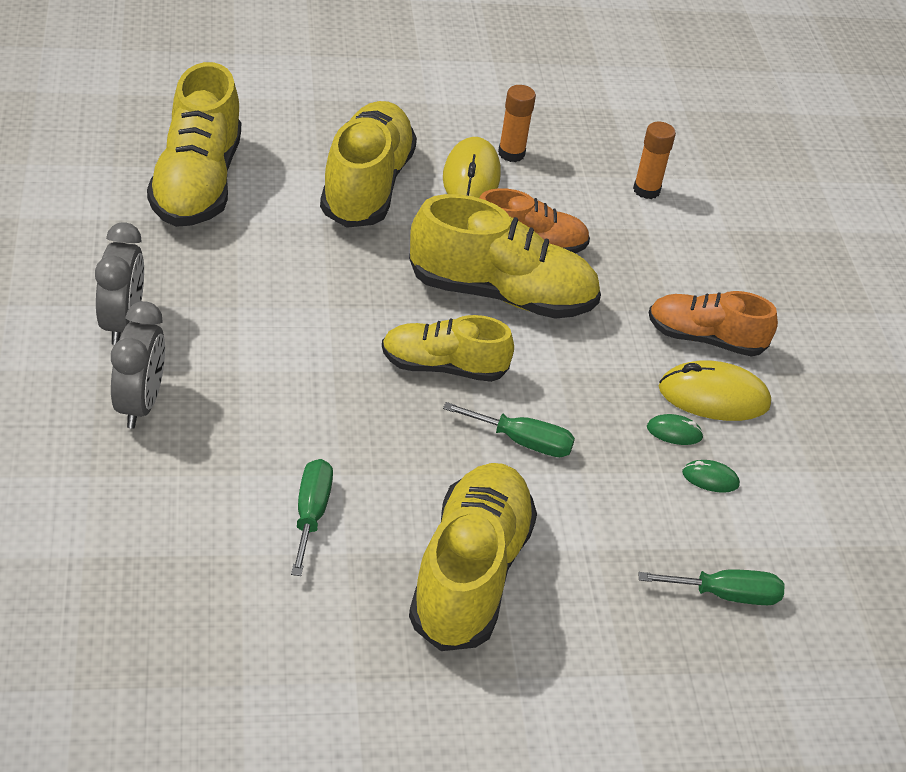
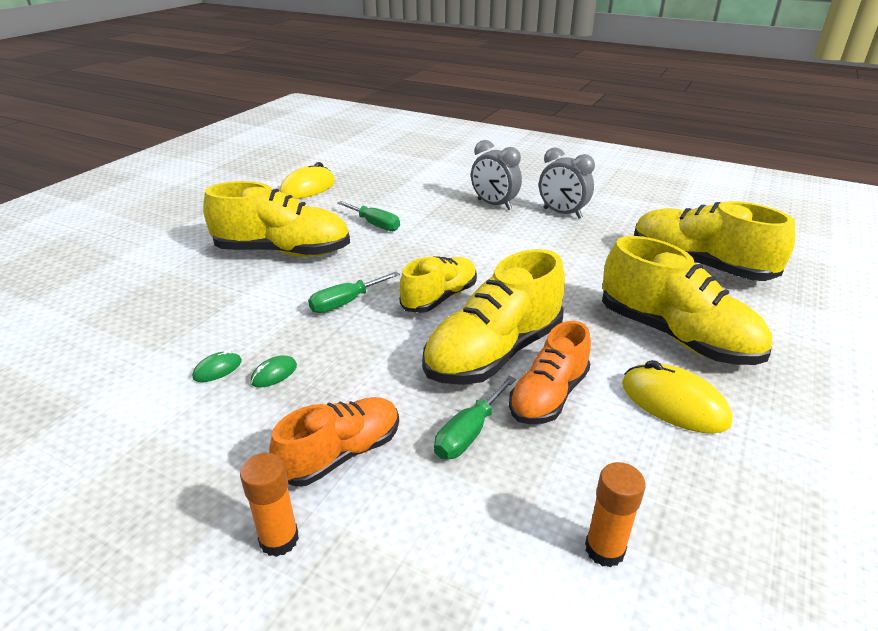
camera: 130 degrees right, 10 degrees down
yellow shoe [409,463,537,651] -> yellow shoe turned 45 degrees counterclockwise [203,181,350,257]
orange glue stick [498,85,536,162] -> orange glue stick moved to [240,453,299,557]
green screwdriver [638,569,785,605] -> green screwdriver moved to [434,376,516,459]
yellow mouse [659,360,771,421] -> yellow mouse moved to [279,162,335,199]

